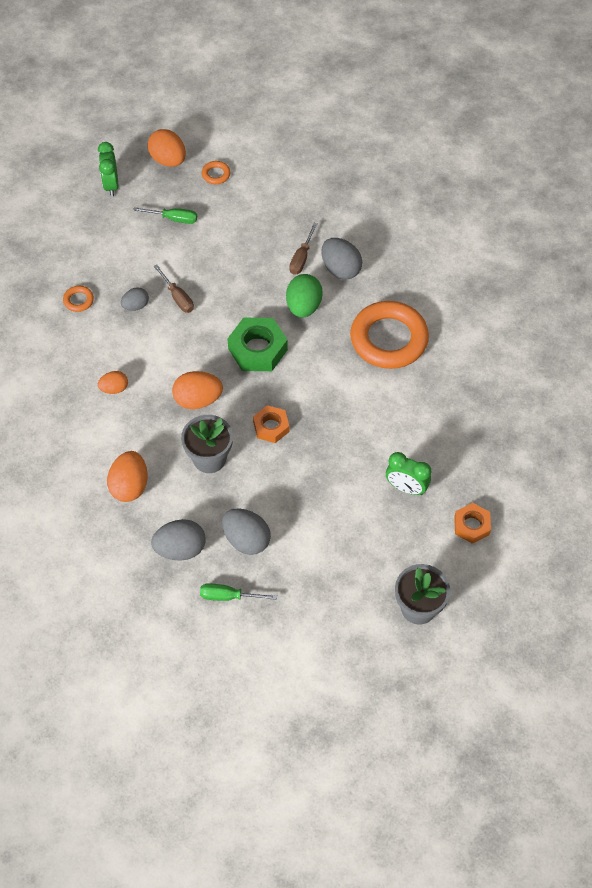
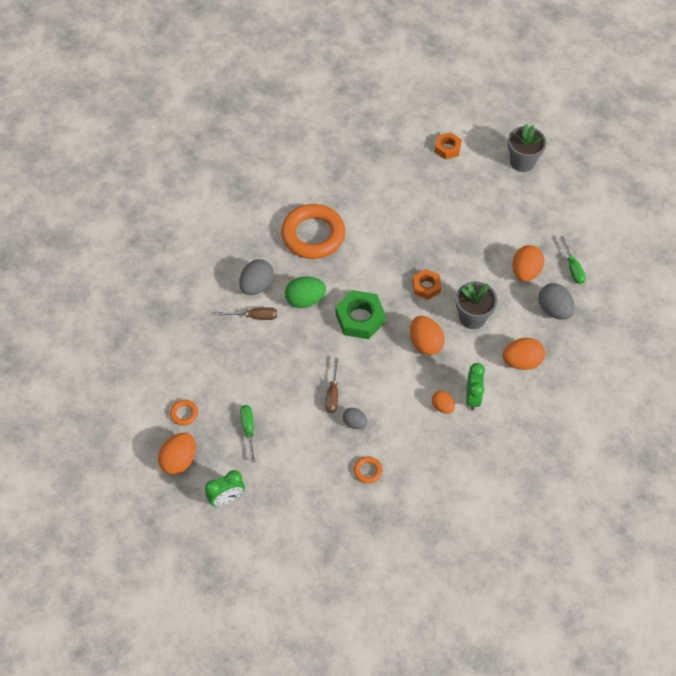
camera: 110 degrees left, 0 degrees up
brown screwdriver [153,264,194,313] -> brown screwdriver turned 150 degrees clockwise [325,358,338,413]
grey egg [222,508,271,555] -> orange egg [512,245,544,282]
green clock [386,452,431,495] -> green clock moved to [466,363,485,410]

